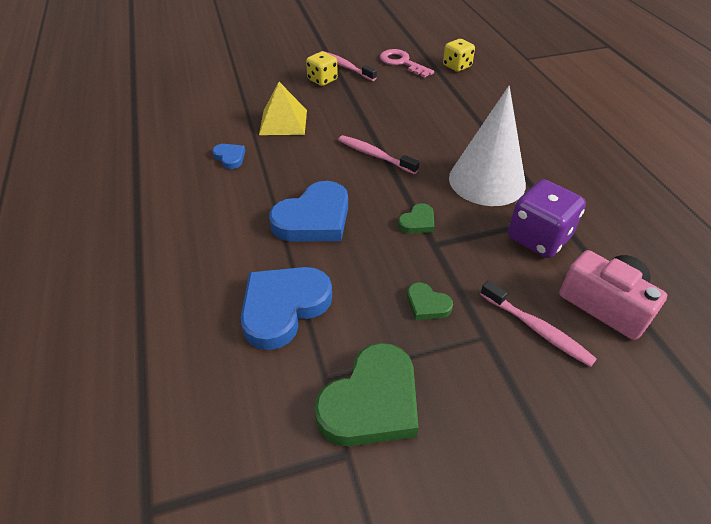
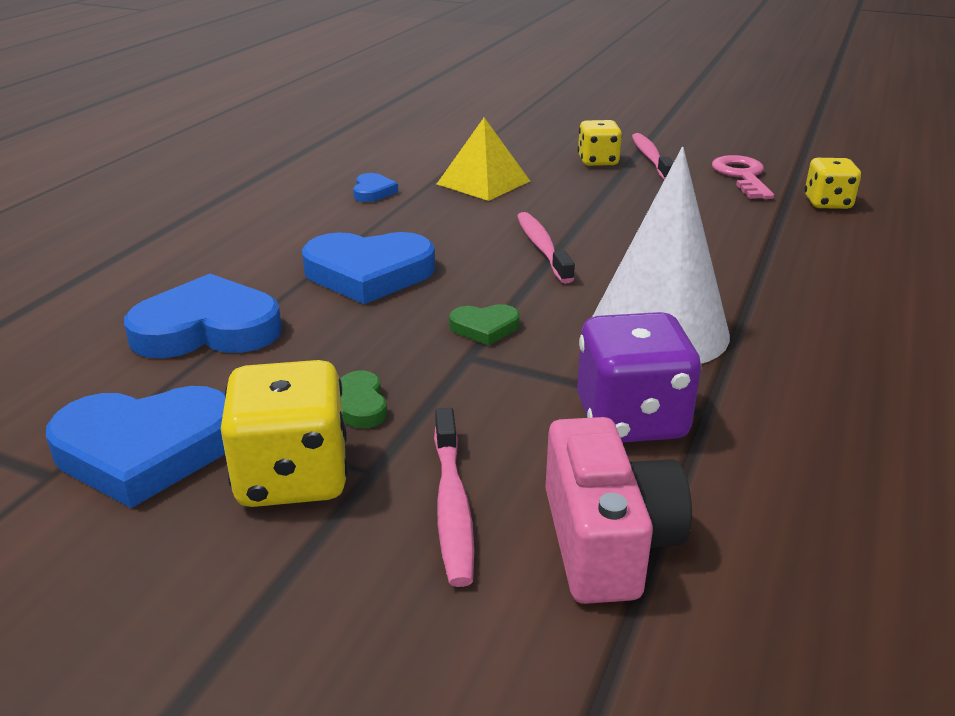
camera: 40 degrees right, 15 degrees down
green heart [315,343,418,446] -> blue heart [46,386,225,508]
none -> yellow dice [221,360,348,507]

